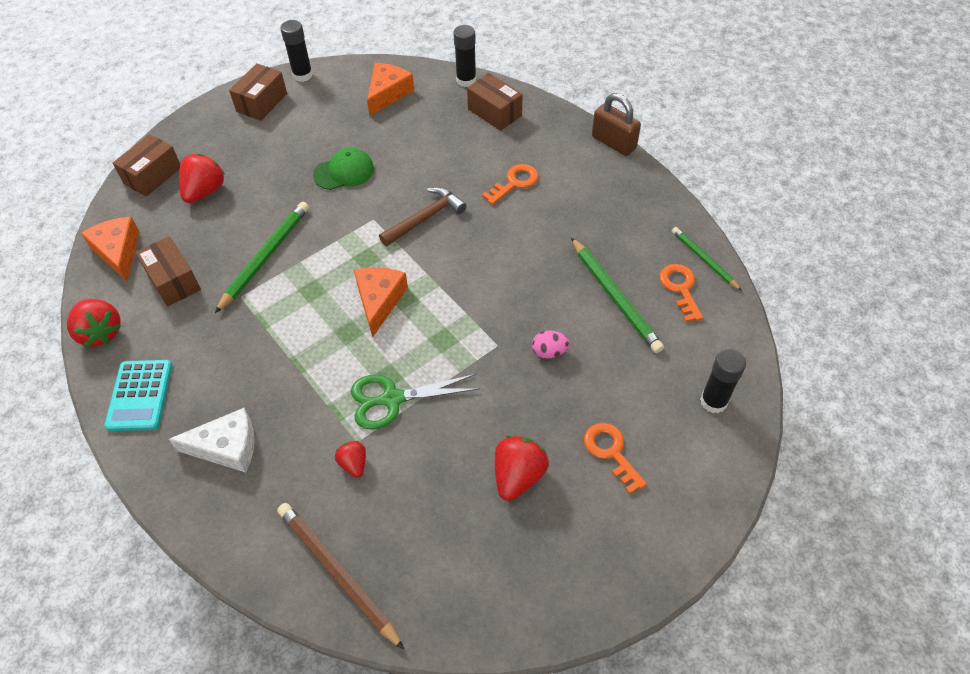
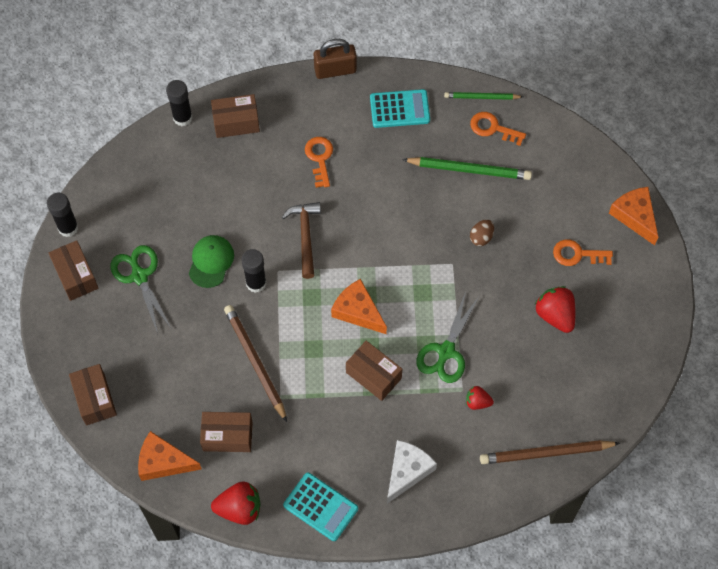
camera: 55 degrees left, 10 degrees up
red strawberry [179,154,225,203] -> none
green pencil [215,202,309,313] -> brown pencil [224,305,287,422]
orange cheese [367,63,414,116] -> orange cheese moved to [609,187,658,245]
pink egg [532,330,570,359] -> brown egg [470,219,494,246]
black glue stick [700,349,746,413] -> black glue stick moved to [241,249,267,293]
none -> green scissors [110,245,171,333]
none -> brown box [346,341,402,401]
none -> turquoise calculator [370,89,430,128]

